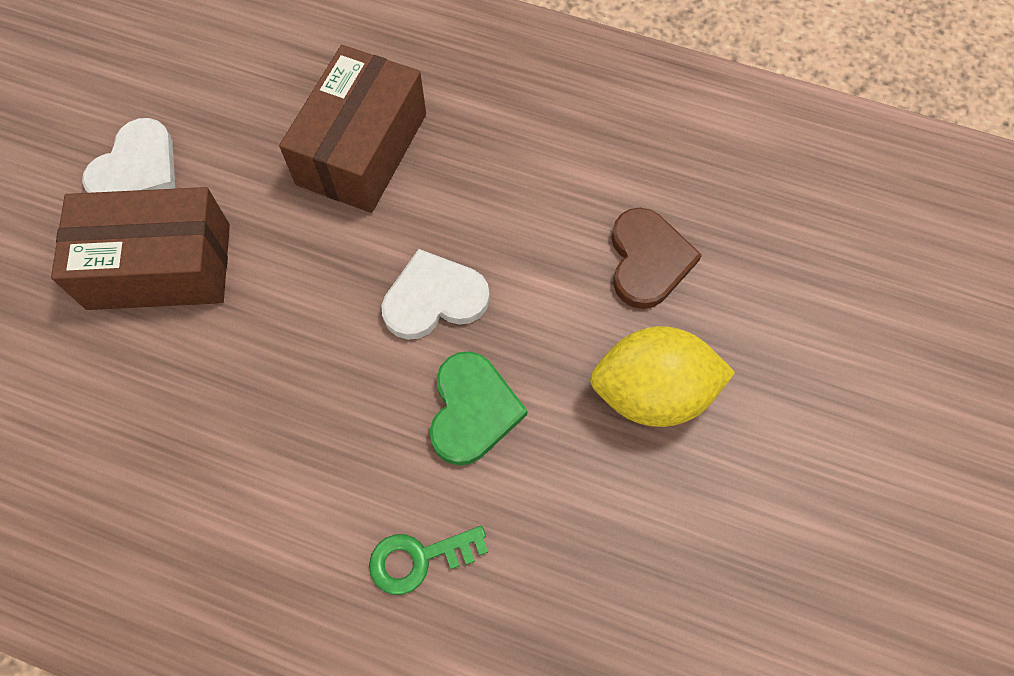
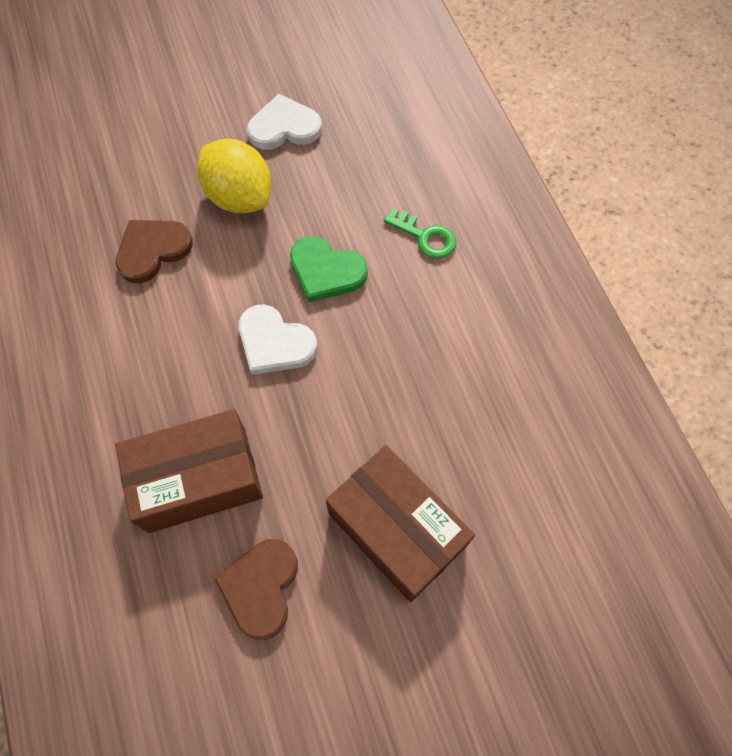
camera: 130 degrees left, 0 degrees up
white heart [82,118,175,193] -> white heart moved to [247,94,322,150]
green heart [430,351,527,466] -> green heart turned 120 degrees counterclockwise [290,236,368,302]
none -> brown heart [214,539,298,640]

